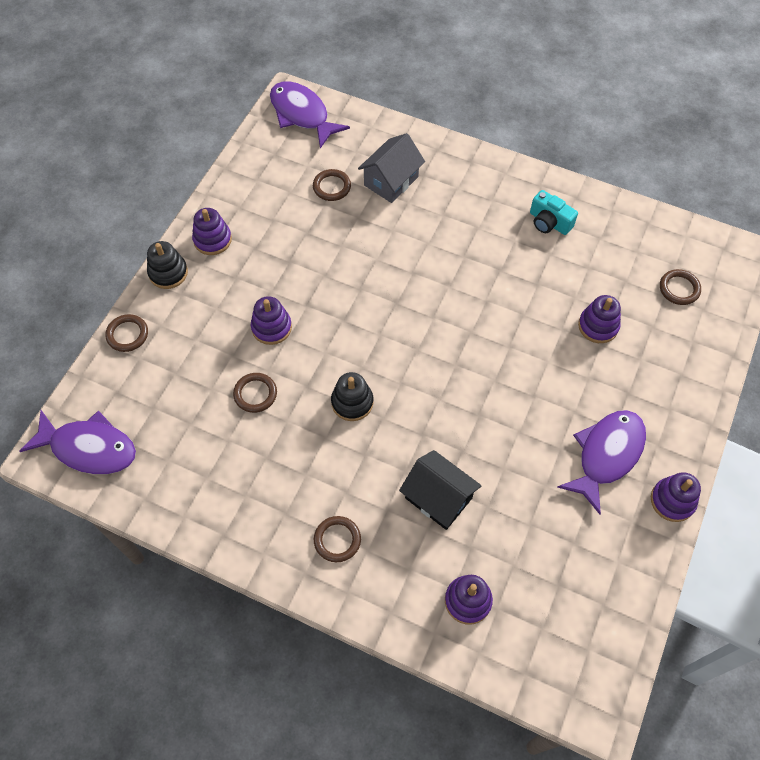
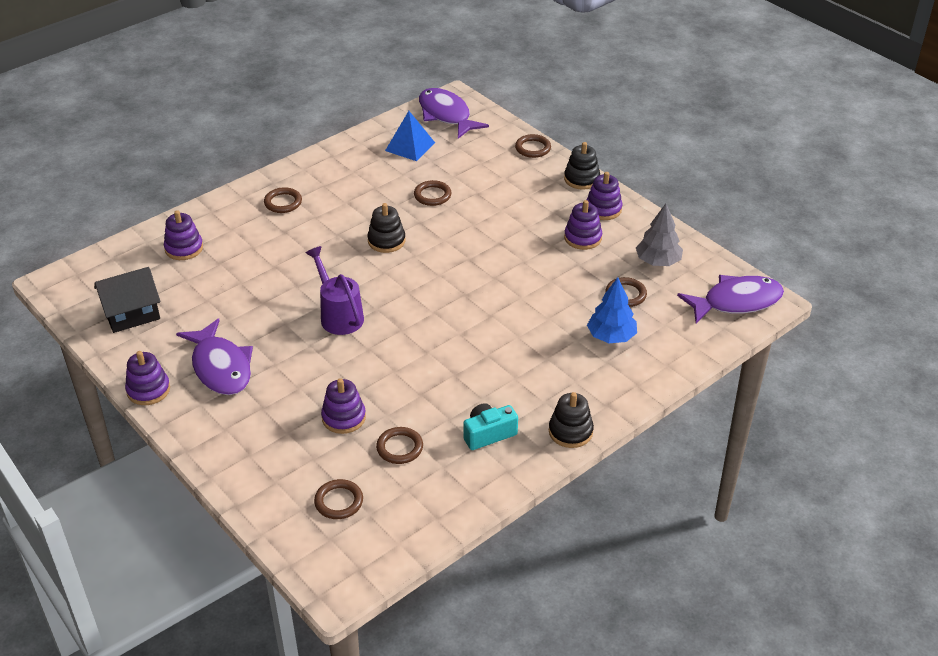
camera: 115 degrees right, 20 degrees down
purple fish [19,410,136,474] -> purple fish turned 105 degrees clockwise [419,88,489,139]
purple stacking toy [251,296,292,345] -> purple stacking toy moved to [564,200,602,250]
grey house [358,133,425,203] -> blue tree [587,277,637,343]
black house [399,450,482,530] -> black house moved to [94,267,160,333]
none -> purple watering can [306,246,364,335]
none -> brown ring [376,427,423,464]
none -> blue pyramid [385,111,435,161]
none -> black stacking toy [549,392,594,448]
none -> grey tree [636,204,683,266]

